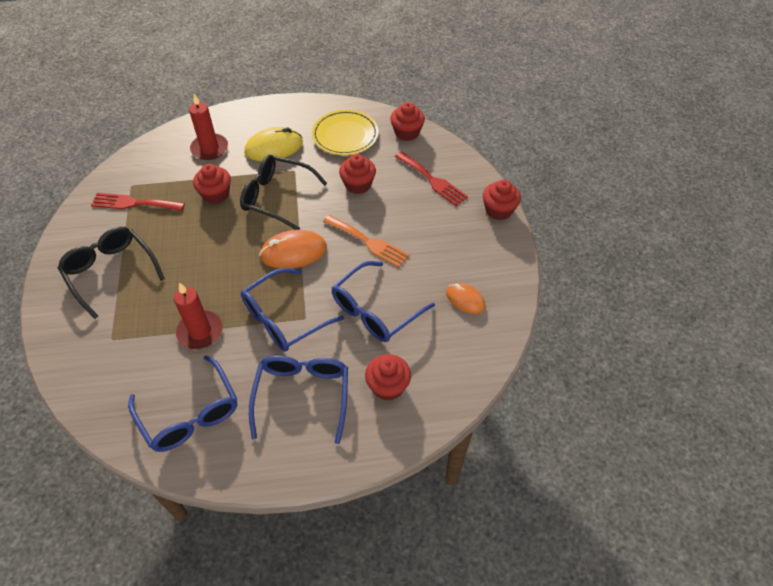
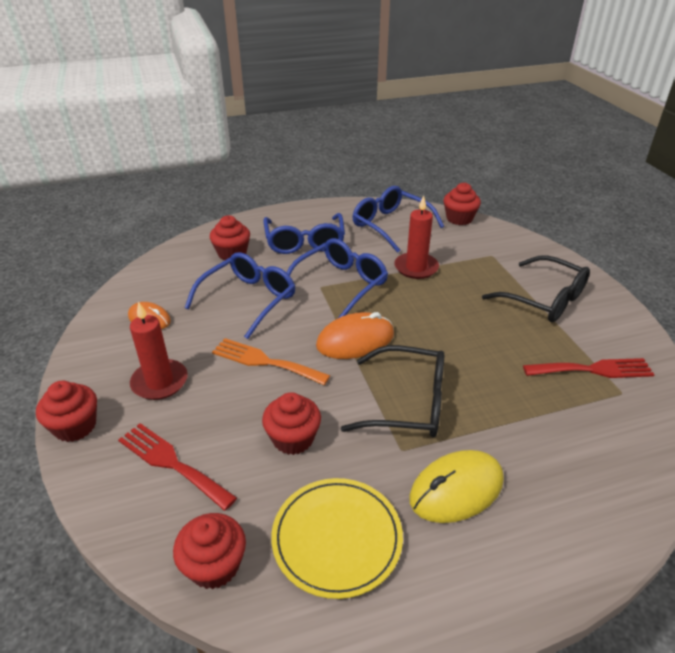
camera: 170 degrees right, 15 degrees down
red candle [189,94,228,160] -> red candle moved to [130,302,188,400]
red cupcake [193,164,231,204] -> red cupcake moved to [443,183,481,225]

